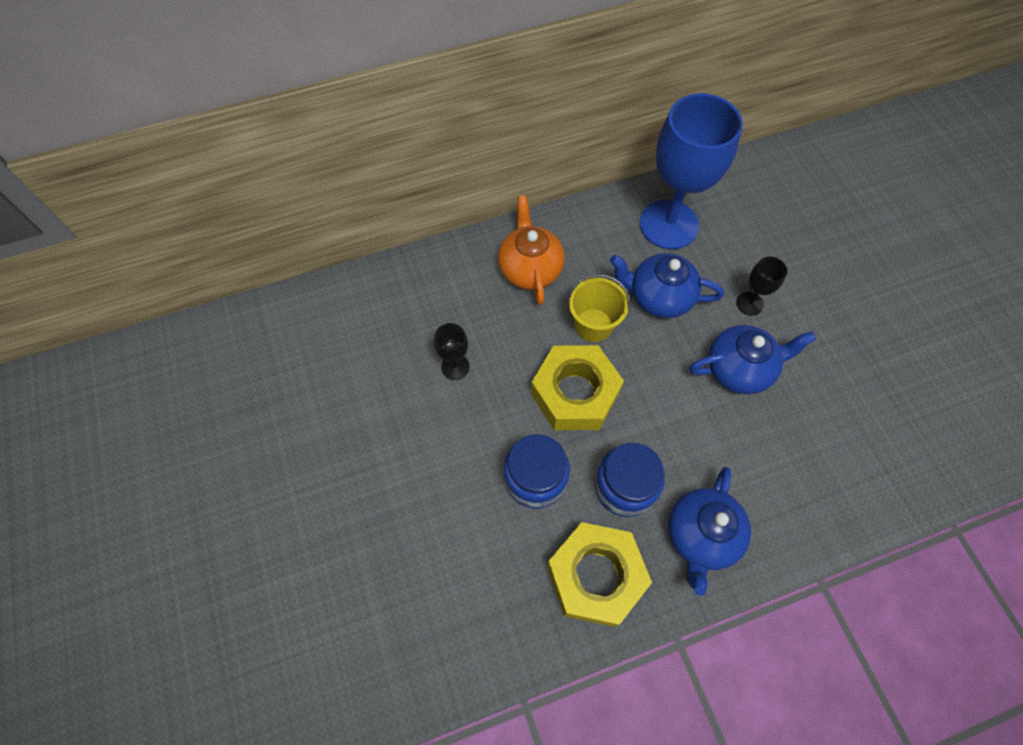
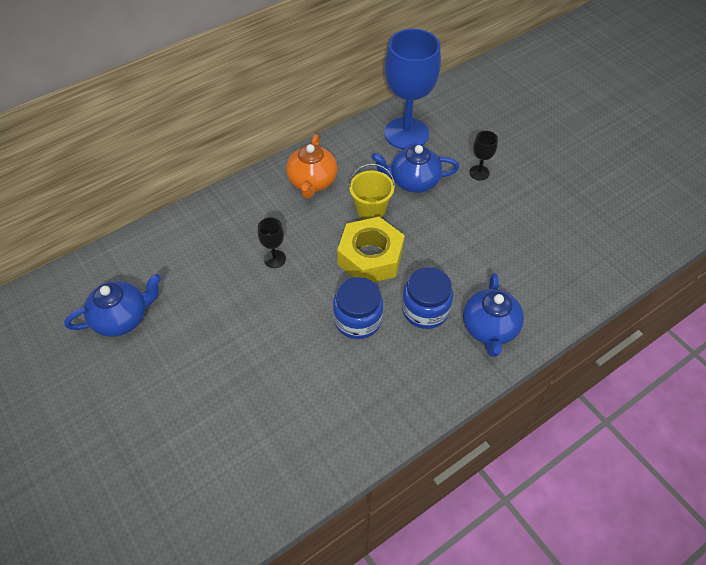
camera: 15 degrees left, 10 degrees down
orange teapot [498,195,565,305] -> orange teapot turned 150 degrees counterclockwise [286,134,337,199]
yellow nut [547,522,652,627] -> none
blue teapot [689,325,816,394] -> blue teapot moved to [64,274,161,337]

